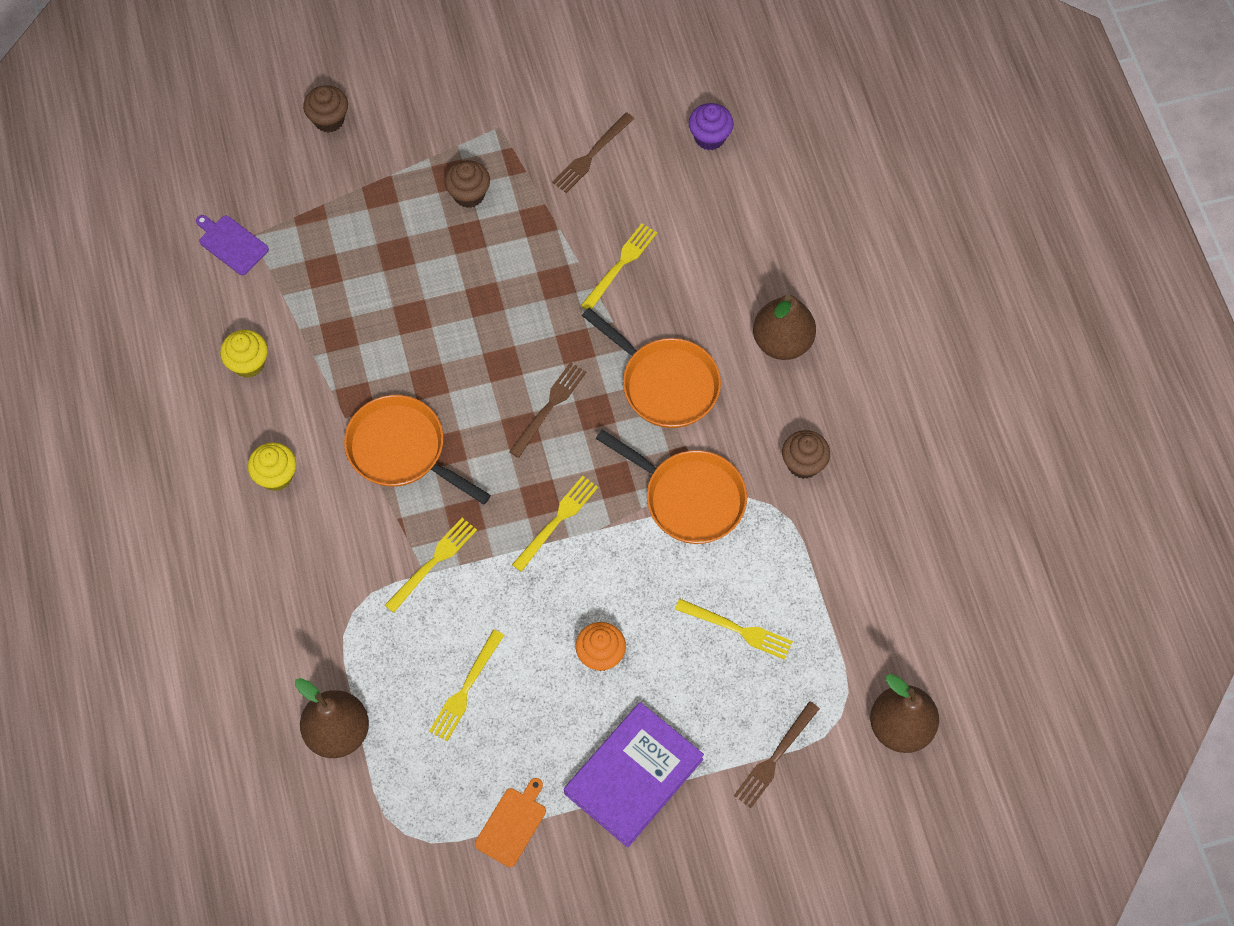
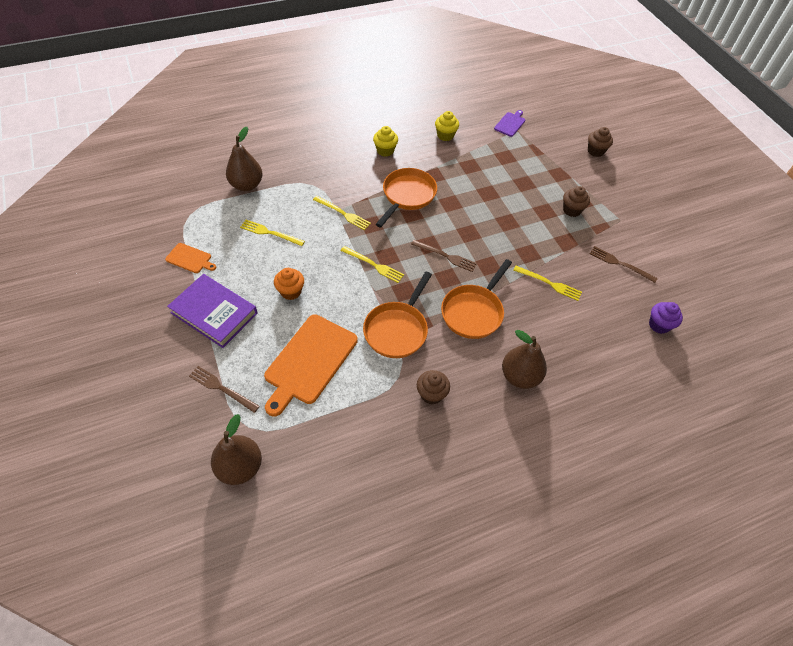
camera: 80 degrees right, 10 degrees down
yellow fork [675,599,793,660] -> orange cutting board [264,314,358,417]

